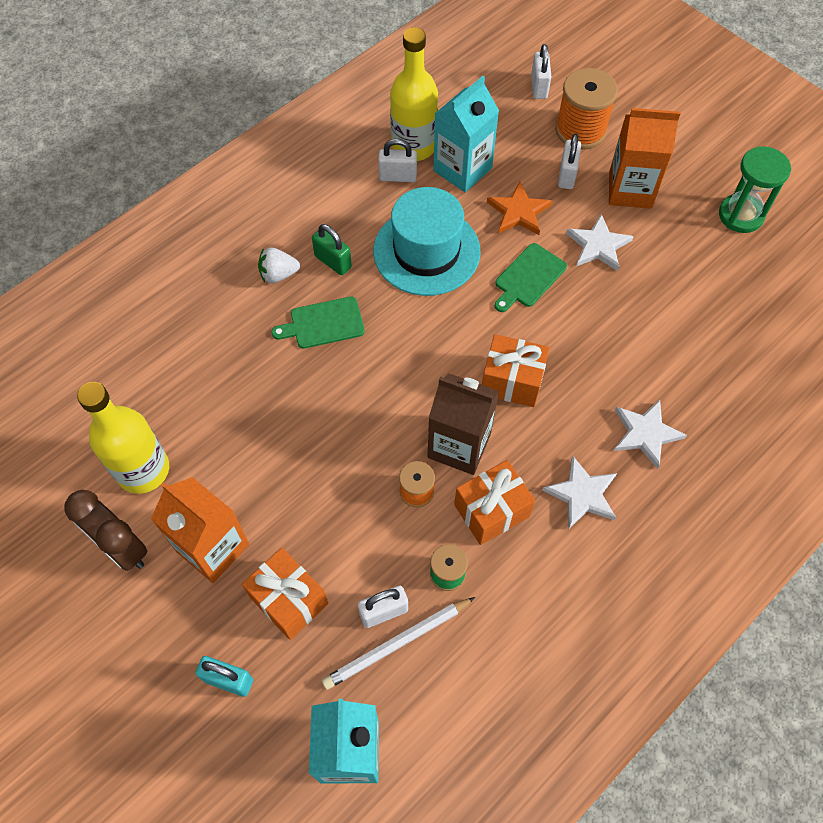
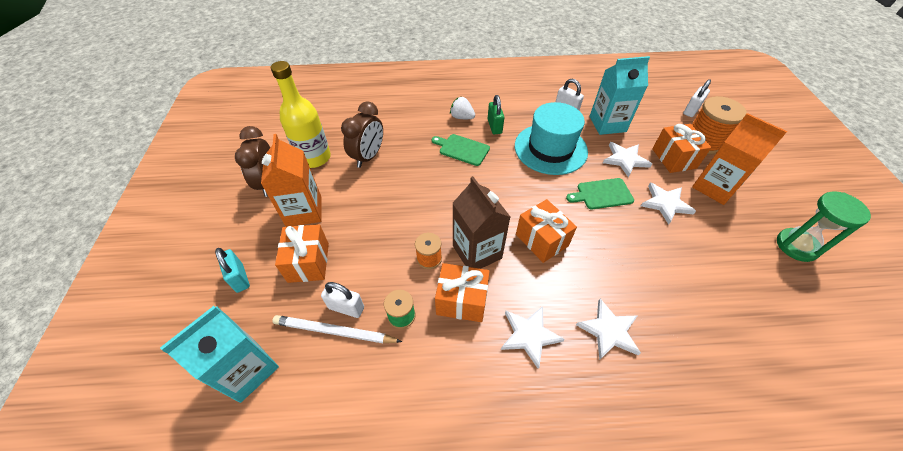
camera: 40 degrees right, 10 degrees down
yellow bottle [390,27,438,161] -> none
orange star [487,181,552,235] -> white star [603,142,652,178]
white padlock [558,134,581,189] -> orange gift [652,124,712,173]
none -> brown clock [341,101,383,168]

